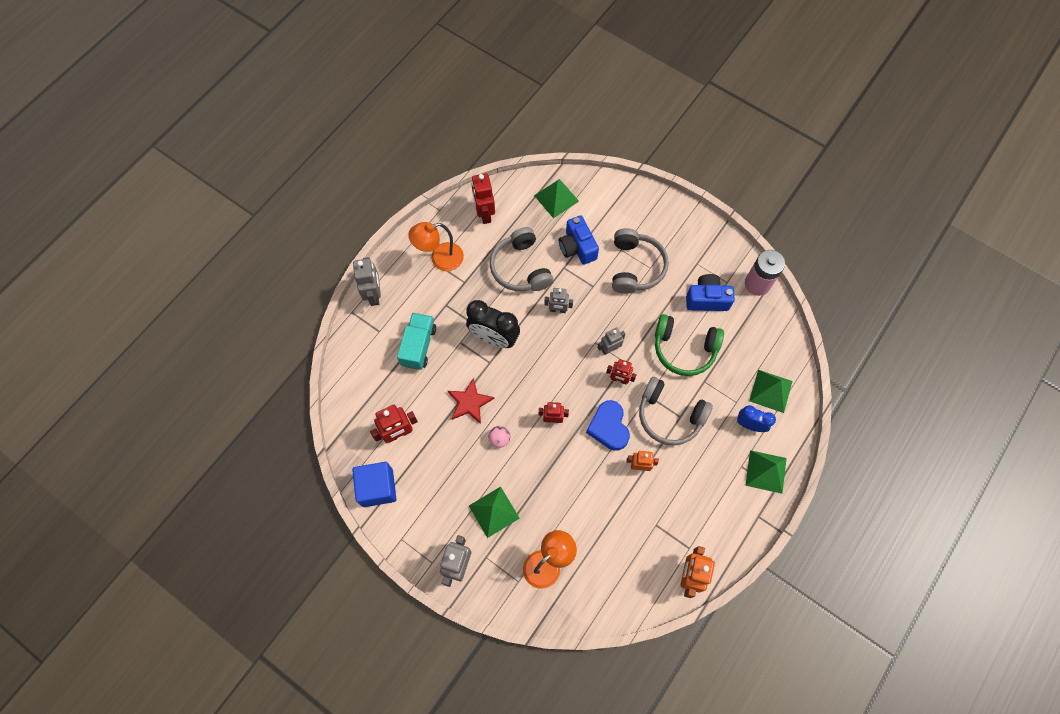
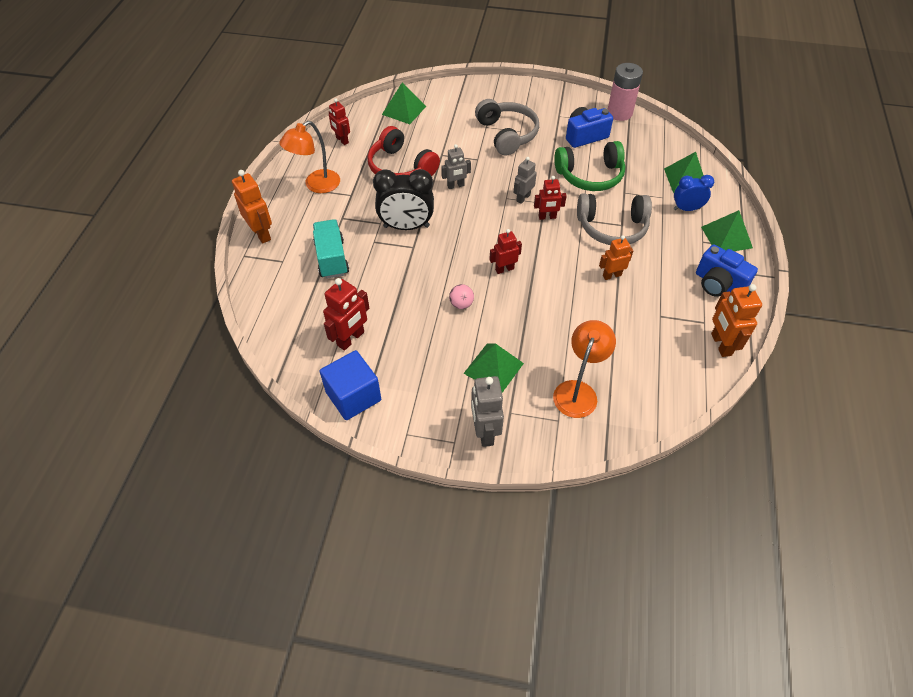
camera: 25 degrees left, 15 degrees down
grey robot [353,257,381,306] -> orange robot [232,170,272,243]
red star [448,378,494,424] -> none
red robot [471,173,495,224] -> red robot [329,98,350,145], size x0.66
grey headphones [490,227,554,291] -> red headphones [368,126,440,176]
blue camera [559,215,599,265] -> blue camera moved to [696,245,758,297]
blue heart [586,400,630,451] -> none

